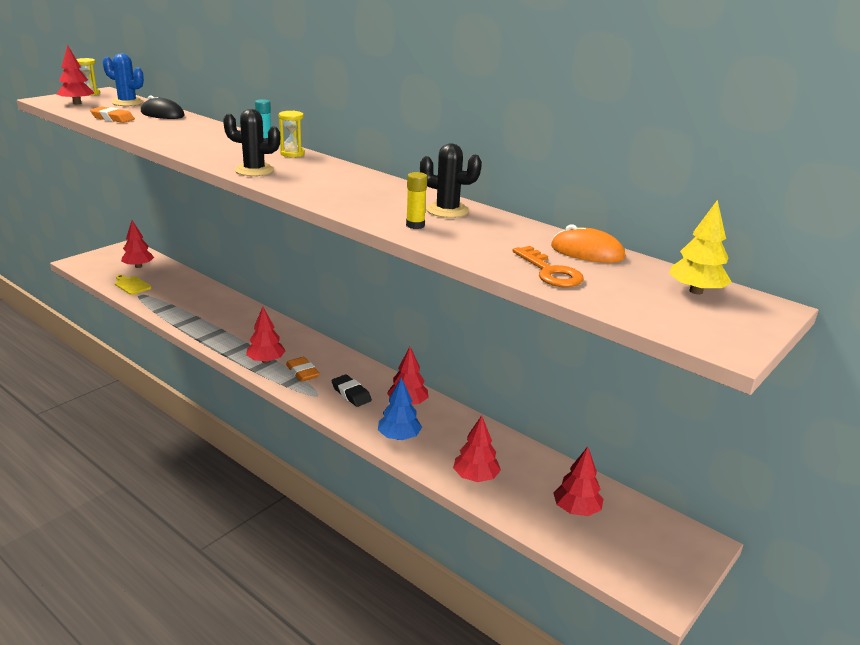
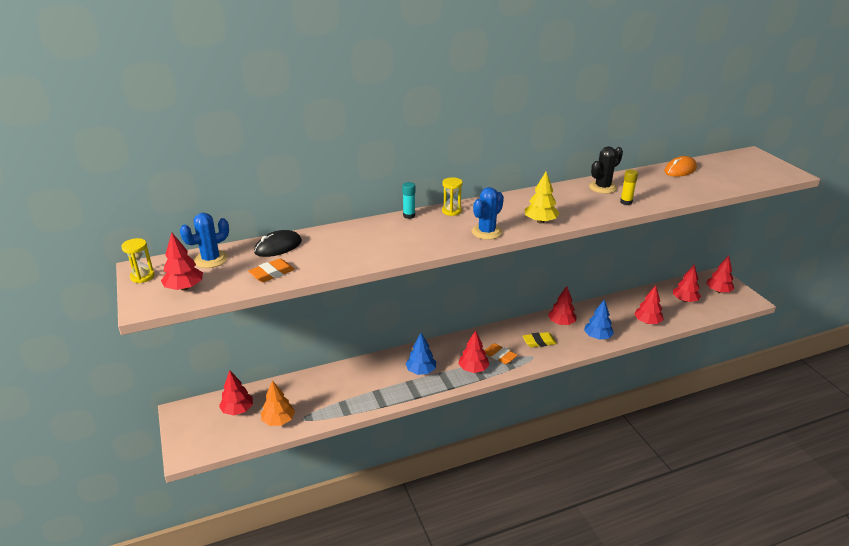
camera: 60 degrees left, 5 degrees up
yellow cutting board [115,275,152,295] -> orange tree [261,380,295,426]
black cactus [223,109,280,176] -> blue cactus [472,187,504,240]
orange eraser [286,357,320,382] -> orange eraser turned 45 degrees clockwise [484,343,518,364]
black eraser [331,374,372,407] -> yellow eraser [523,332,557,347]
orange key [512,246,584,287] -> none
yellow tree [669,200,732,294] -> yellow tree moved to [525,172,559,224]
none -> blue tree [406,333,436,375]
none -> red tree [706,256,734,293]

